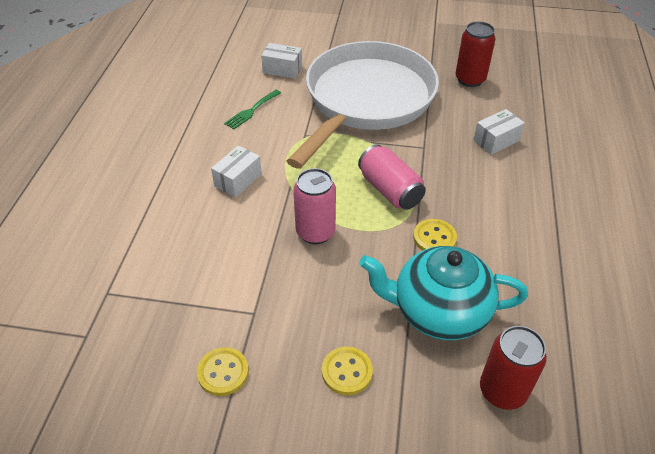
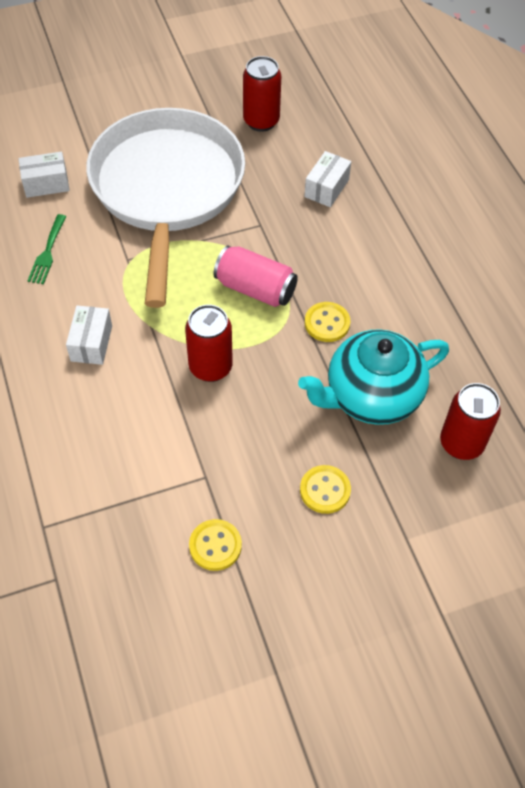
camera: 30 degrees left, 10 degrees up
pink can [293,168,336,244] -> red can [185,305,233,382]

